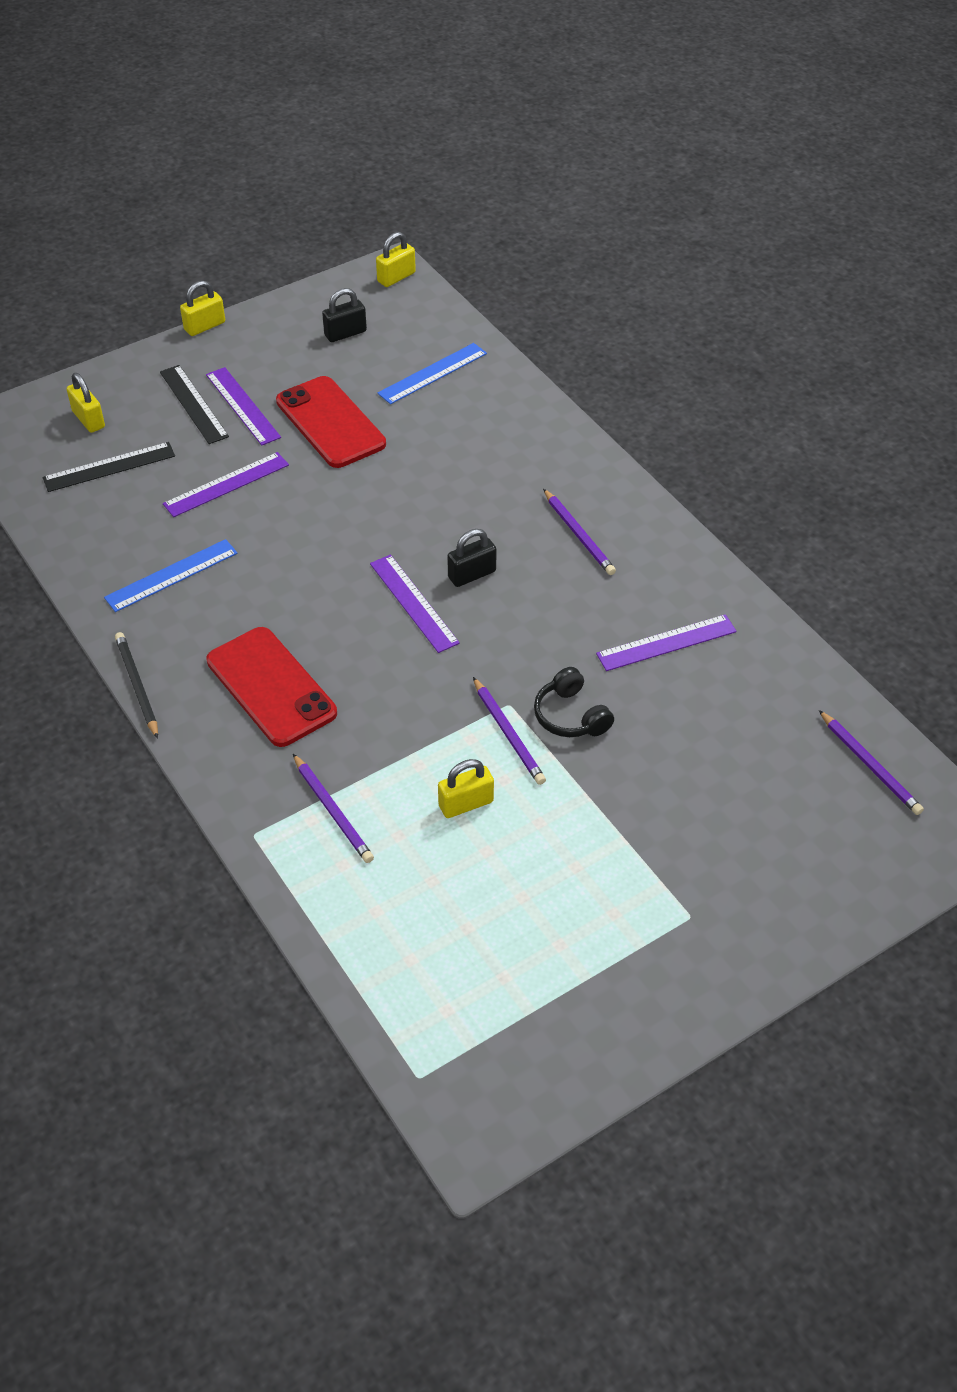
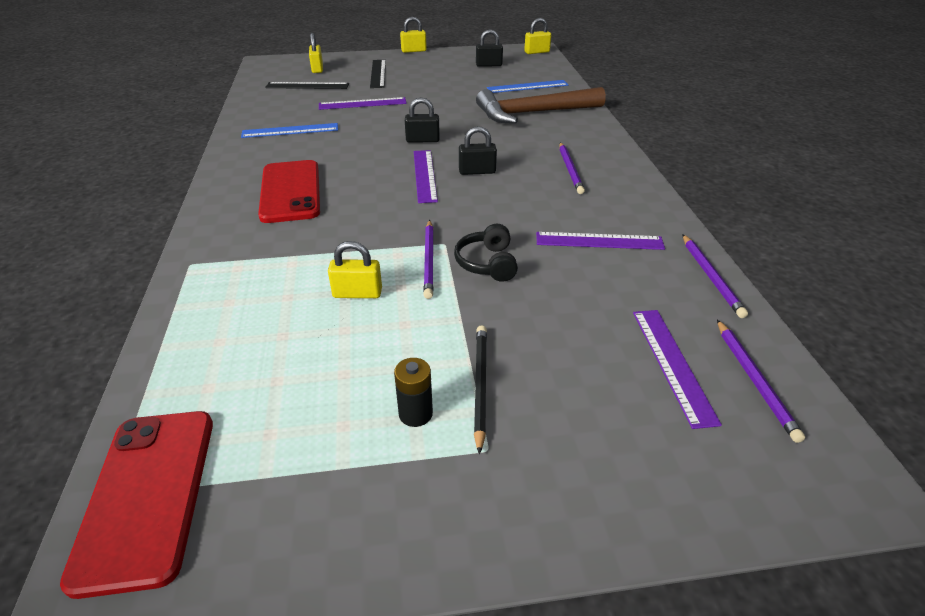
camera: 25 degrees right, 10 degrees down
black pencil [115,632,158,739] -> black pencil moved to [474,325,487,455]
purple ruler [206,367,281,446] -> purple ruler moved to [633,310,722,429]
red phone [276,376,386,468] -> red phone moved to [60,411,213,599]
purple pencil [293,754,374,863] -> purple pencil moved to [682,234,748,318]
none -> black battery [394,358,433,427]
none -> black padlock [405,98,440,143]
none -> brown hammer [476,87,606,124]

